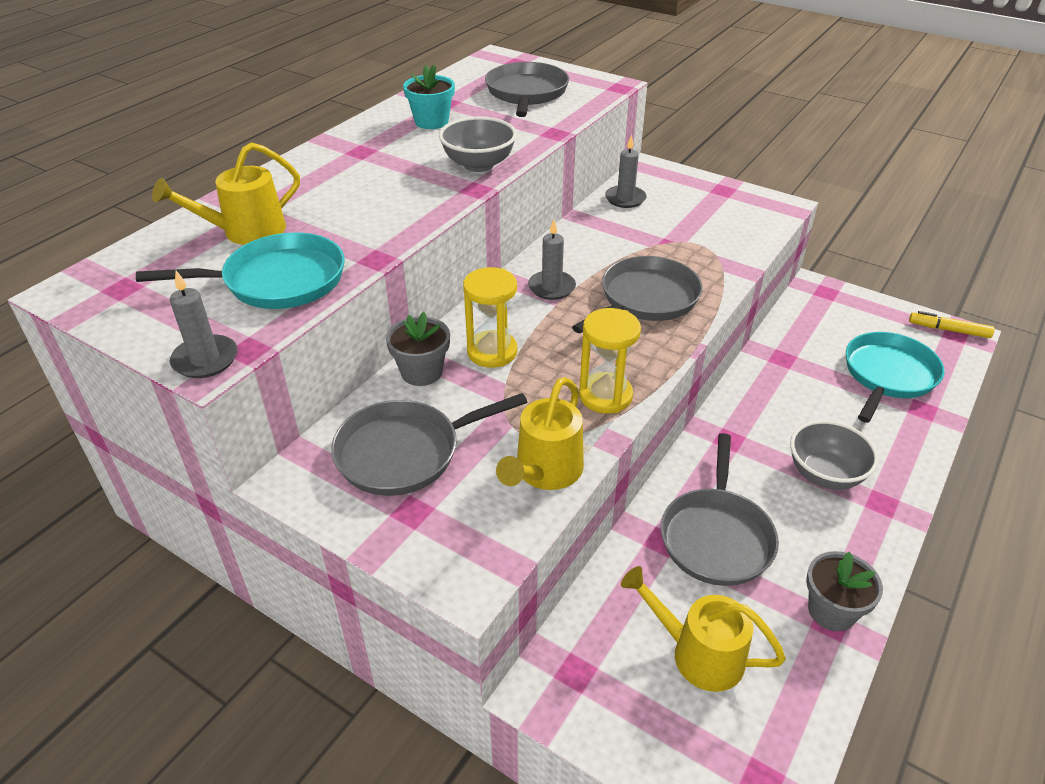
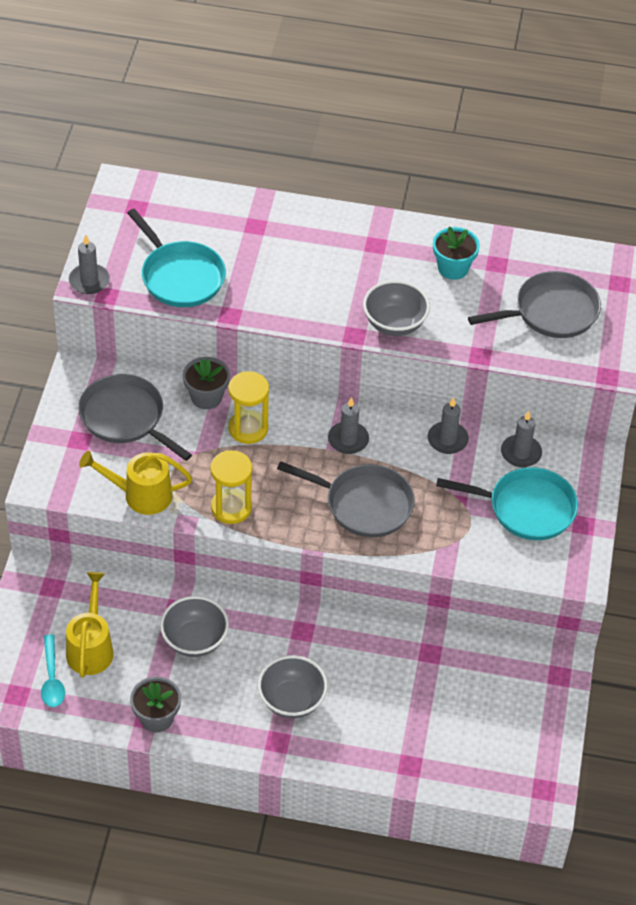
camera: 65 degrees right, 10 degrees up
yellow watering can [152,142,300,245] -> none
grey pan [661,433,779,586] -> grey bowl [160,596,229,657]
turquoise pan [846,332,945,423] -> turquoise pan moved to [436,467,578,540]
yellow marker [909,311,994,338] -> none
none -> turquoise spoon [41,634,65,707]
none -> grey candle [428,397,469,454]

